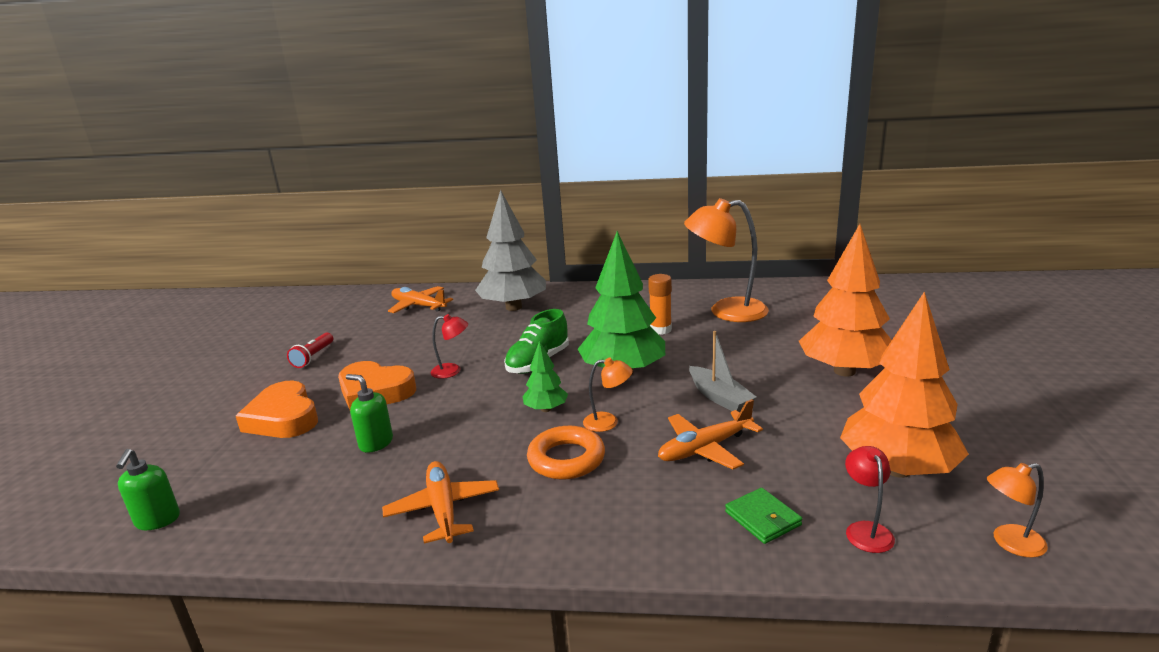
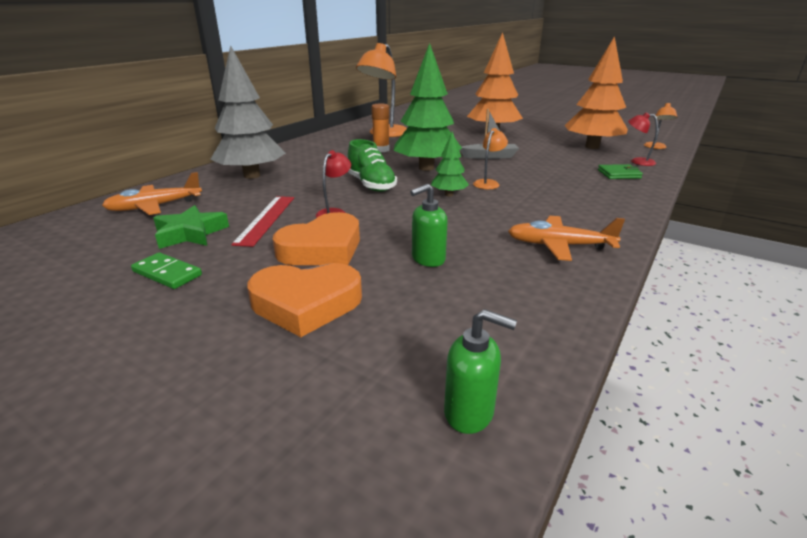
camera: 65 degrees left, 5 degrees up
red flashlight [287,333,333,368] -> green domino [131,252,202,289]
orange ring [527,426,605,480] -> none
orange plane [658,399,763,469] -> none
none -> green star [153,205,229,249]
none -> red ruler [231,196,294,247]

